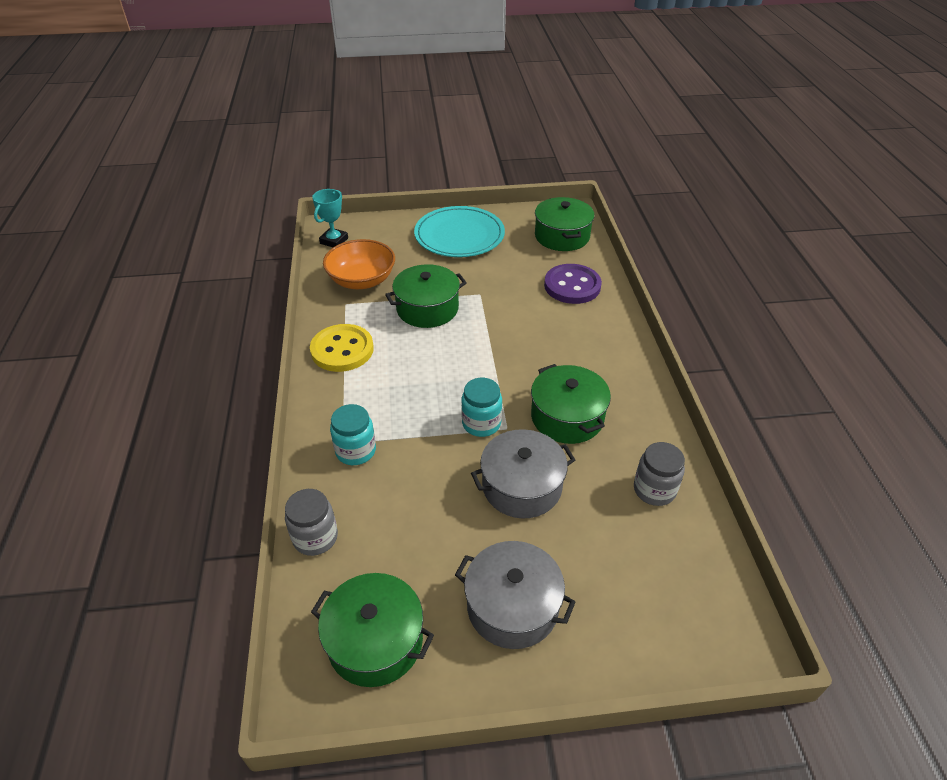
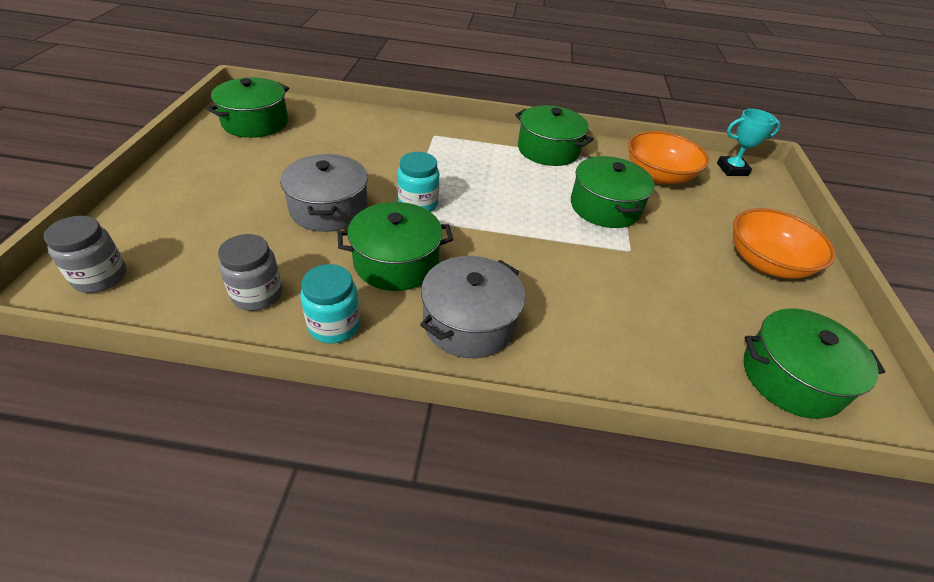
camera: 100 degrees right, 0 degrees up
grey jar [285,489,338,556] -> grey jar moved to [44,216,127,293]
yellow button [310,324,374,372] -> green pot [515,105,593,166]
turquoise trophy [312,189,348,247] -> turquoise trophy turned 45 degrees counterclockwise [717,109,781,176]
turquoise jar [330,404,376,465] -> turquoise jar moved to [301,264,361,344]
turquoise plate [414,206,505,257] -> orange bowl [733,208,835,279]
grey pot [455,541,576,649] -> grey pot moved to [420,256,525,358]
purple button [544,264,602,304] -> none

